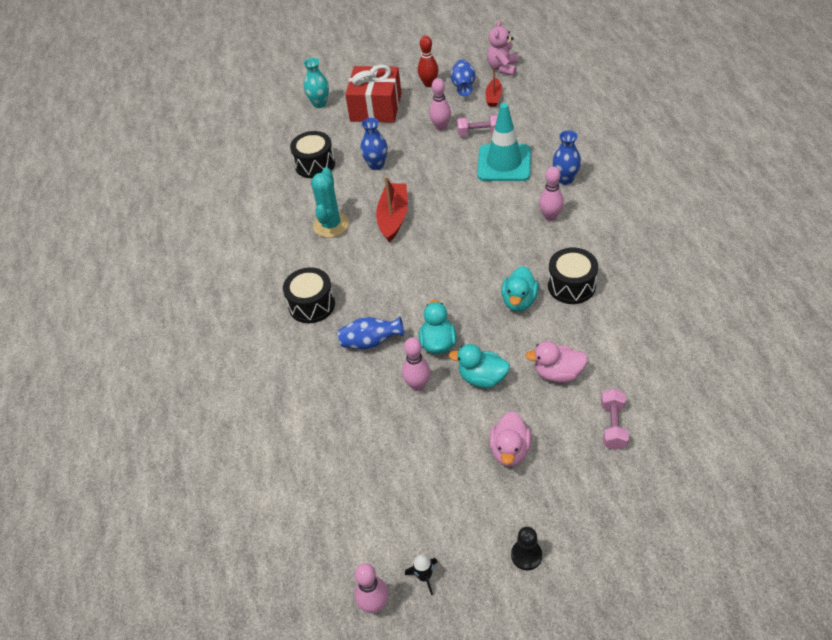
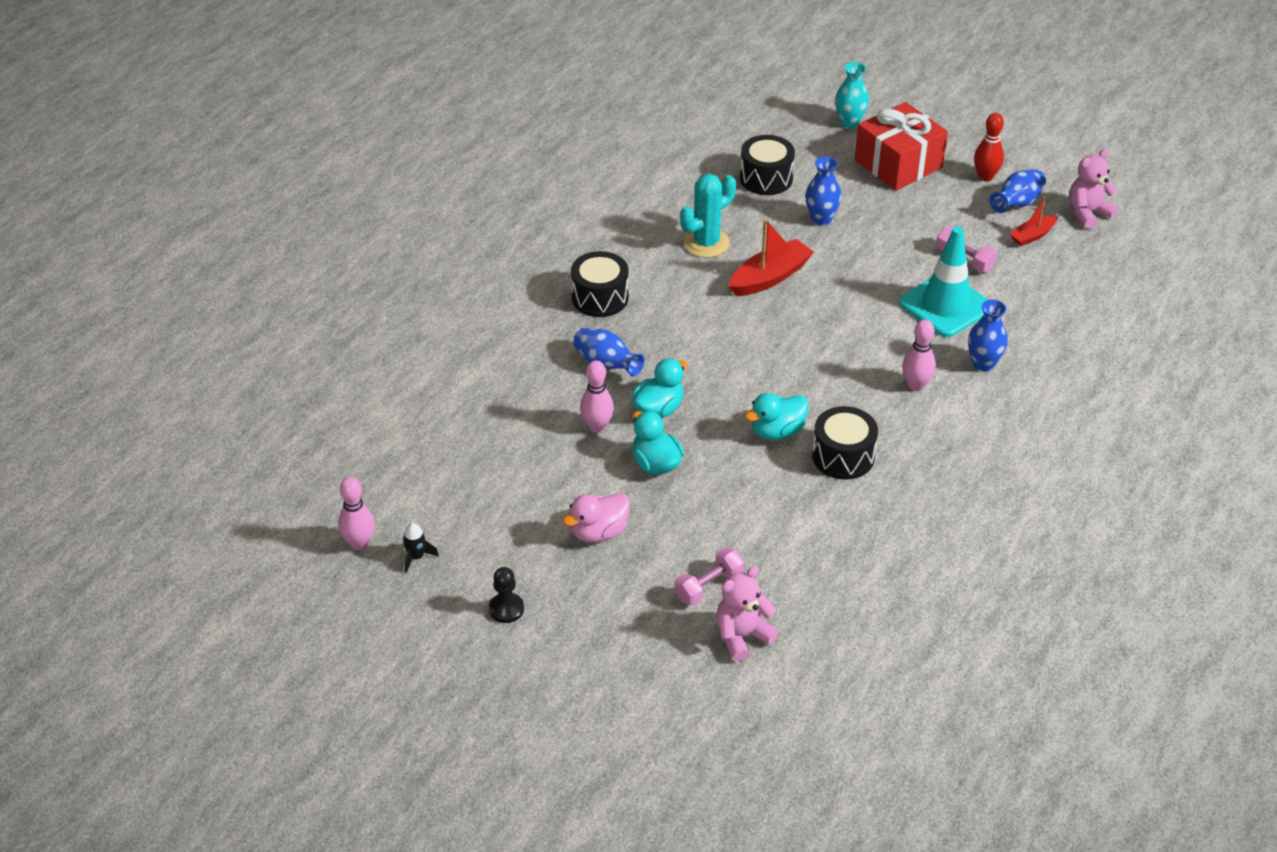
camera: 40 degrees right, 5 degrees down
pink bowling pin [429,78,451,131] -> none
pink duck [525,341,588,383] -> none
none -> pink teddy bear [716,566,779,662]

